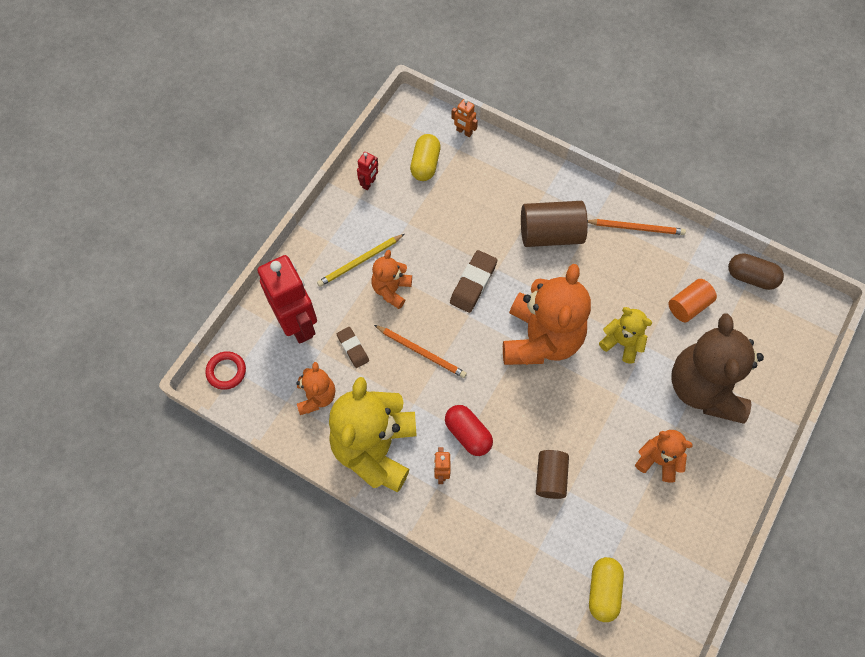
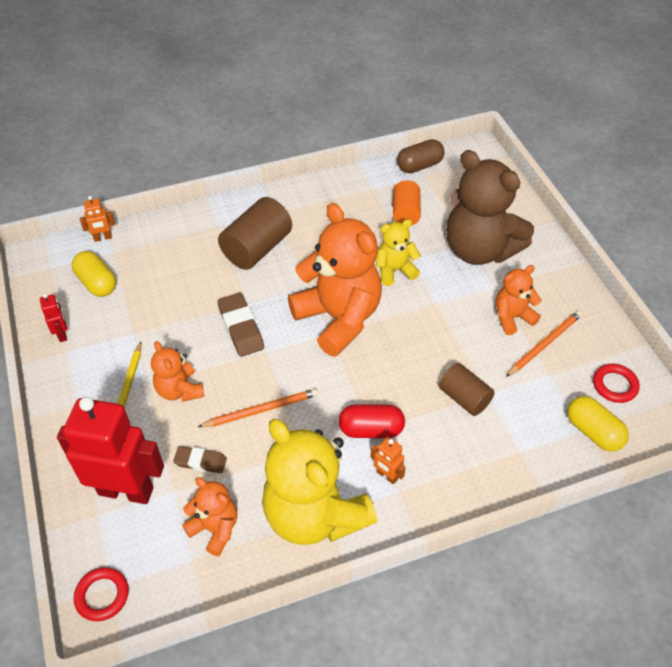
camera: 50 degrees left, 15 degrees down
orange pencil [588,219,686,235] -> orange pencil moved to [506,311,582,377]
none -> red ring [593,364,640,403]

